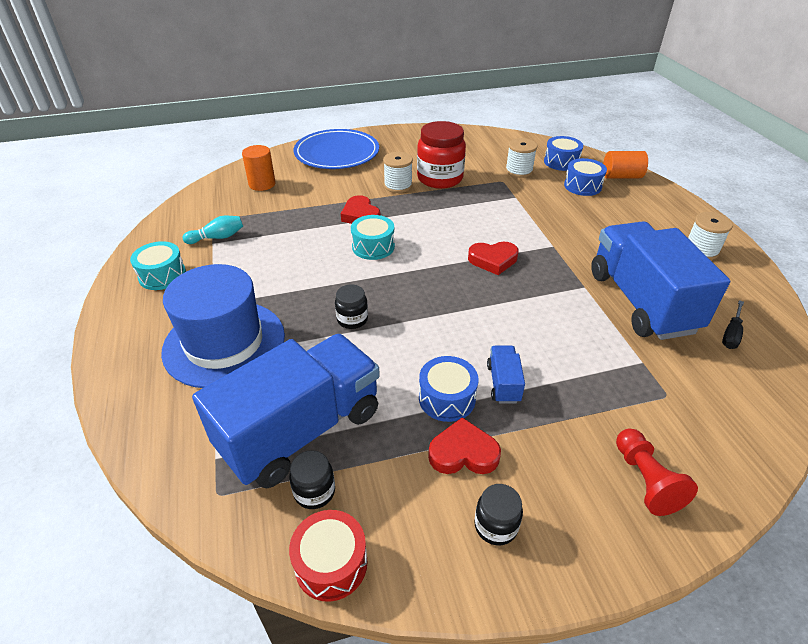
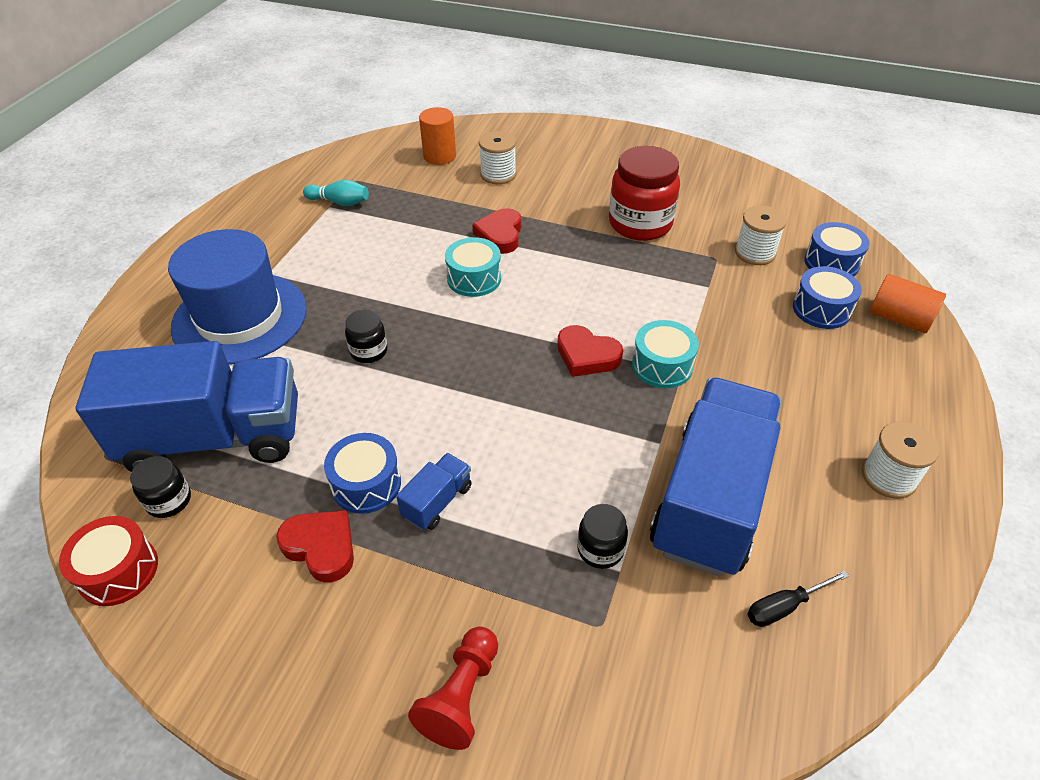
camera: 35 degrees right, 5 degrees up
turquoise drum [130,241,186,290] -> turquoise drum moved to [632,320,699,388]
blue plate [294,129,379,169] -> none
white spool [383,152,413,193] -> white spool moved to [479,131,516,184]
black jar [474,484,523,545] -> black jar moved to [577,504,628,569]

